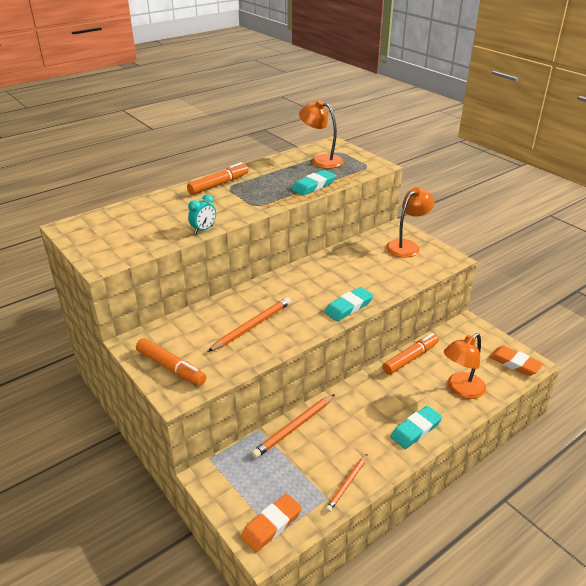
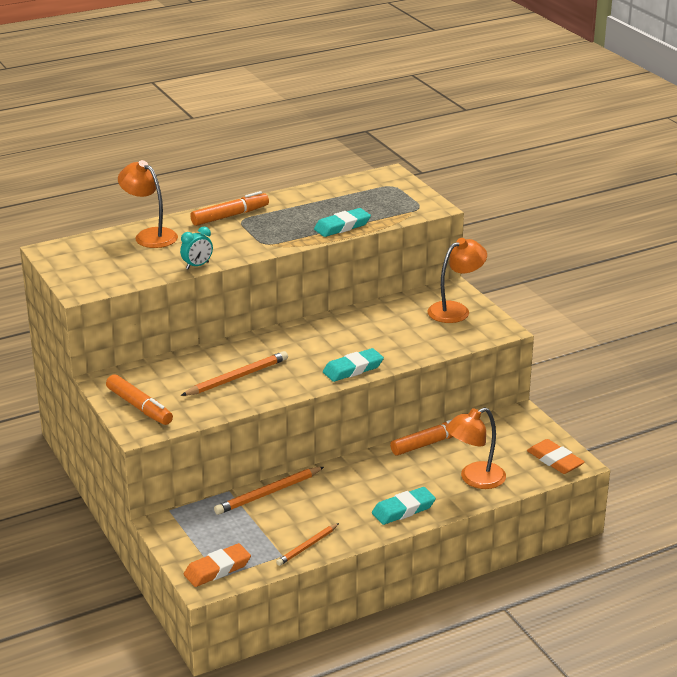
camera: 10 degrees right, 5 degrees down
orange lamp [299,100,344,169] -> orange lamp moved to [118,160,178,248]

